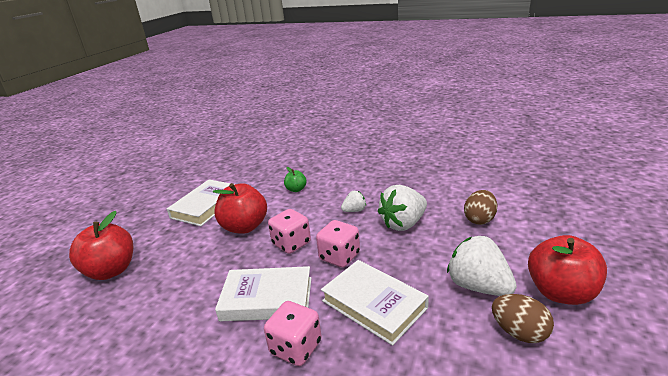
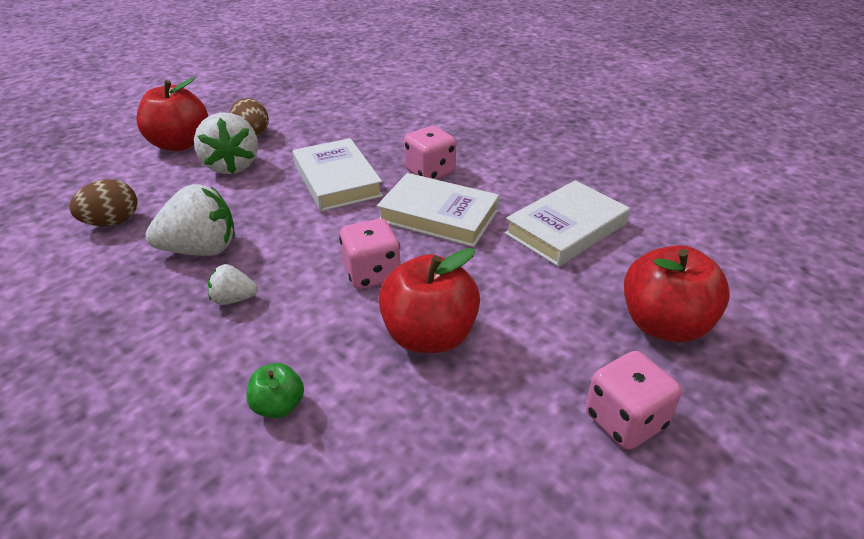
camera: 160 degrees left, 10 degrees up
white book [167,179,235,226] -> white book moved to [505,180,630,267]
pink dice [316,220,360,268] -> pink dice moved to [586,351,682,450]

